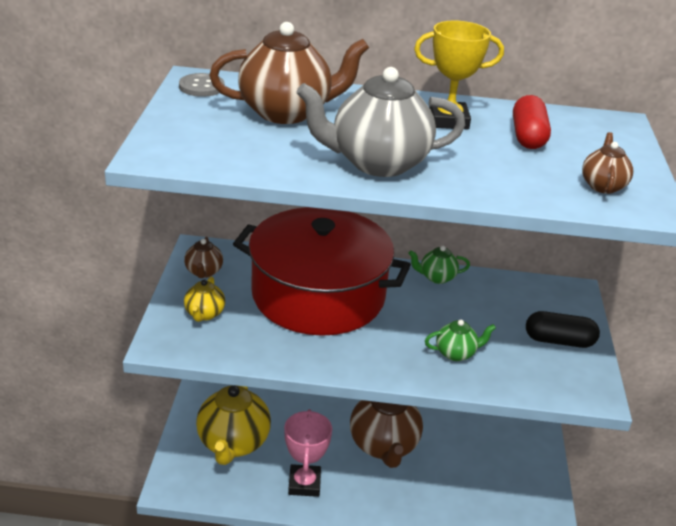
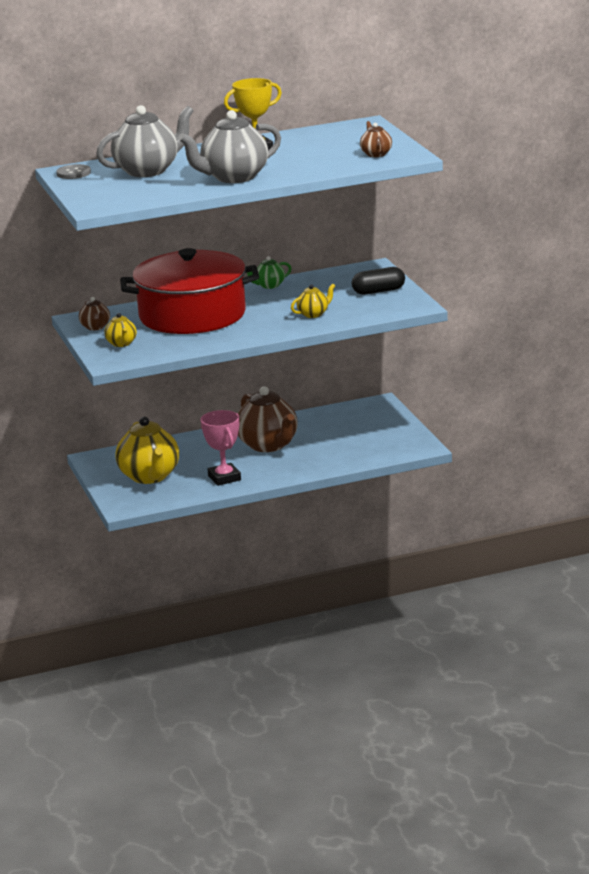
camera: 20 degrees left, 10 degrees down
brown teapot [209,22,369,124] -> grey teapot [96,105,194,177]
green teapot [425,320,496,361] -> yellow teapot [291,284,335,318]
red capsule [513,95,551,149] -> none

